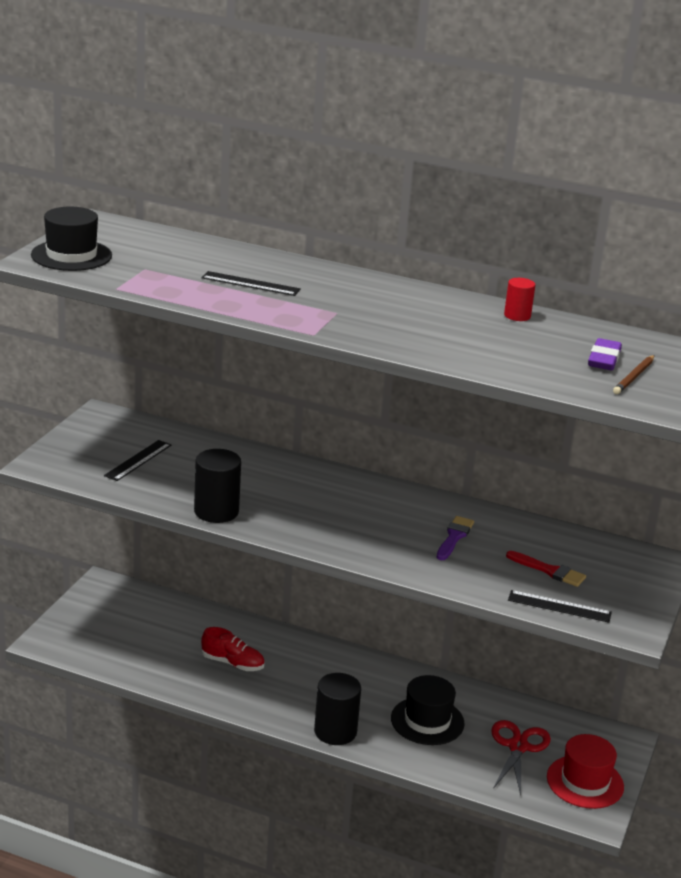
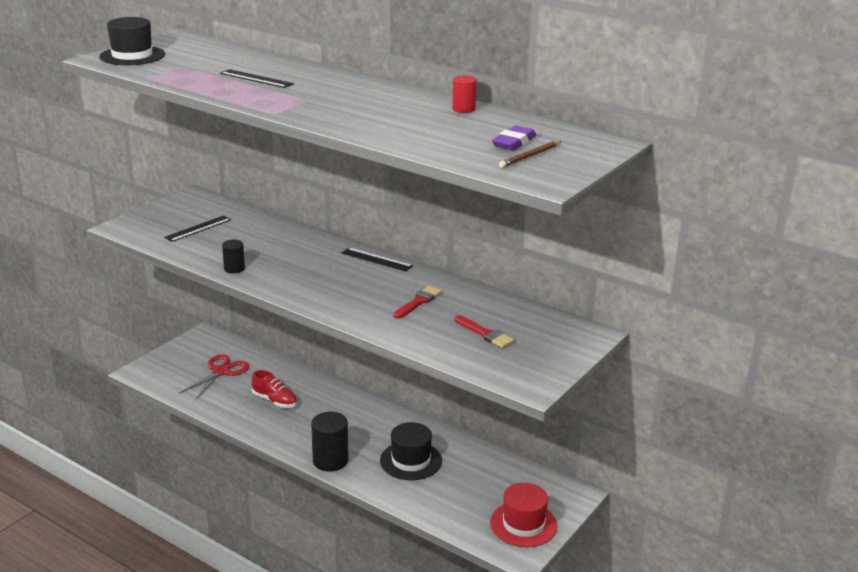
camera: 15 degrees right, 0 degrees up
black cylinder [194,449,241,523] -> black cylinder [222,240,245,273], size x0.57
purple brush [437,516,474,560] -> red brush [393,286,442,319]
red scissors [491,720,551,795] -> red scissors moved to [179,354,249,400]
black ruler [508,590,612,623] -> black ruler moved to [341,248,413,271]

